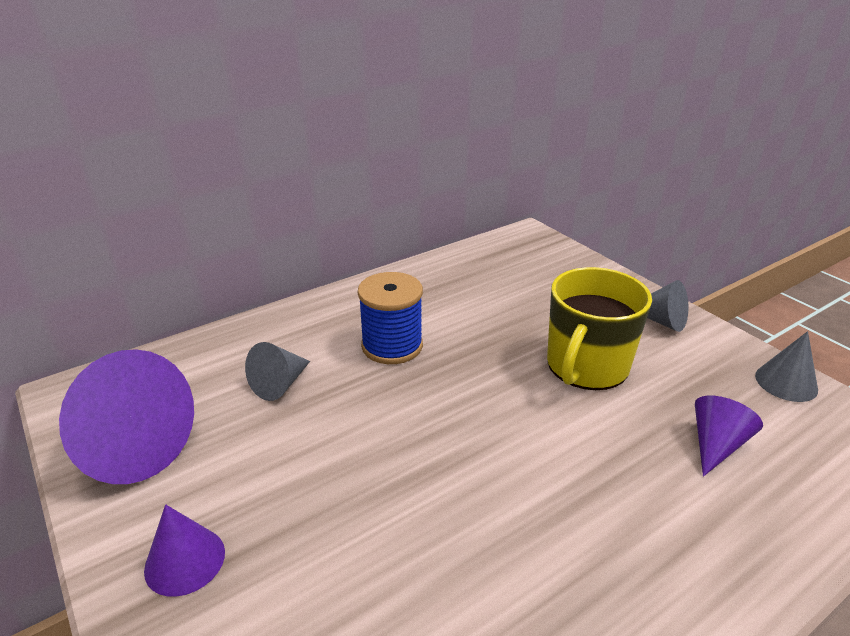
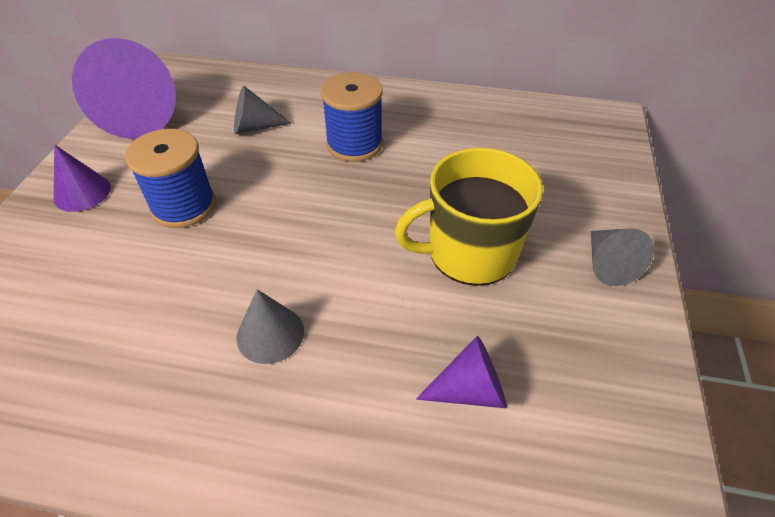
camera: 45 degrees right, 15 degrees up
grey cone [755,331,818,402] -> grey cone moved to [237,289,304,364]
none -> blue spool [125,129,216,228]

